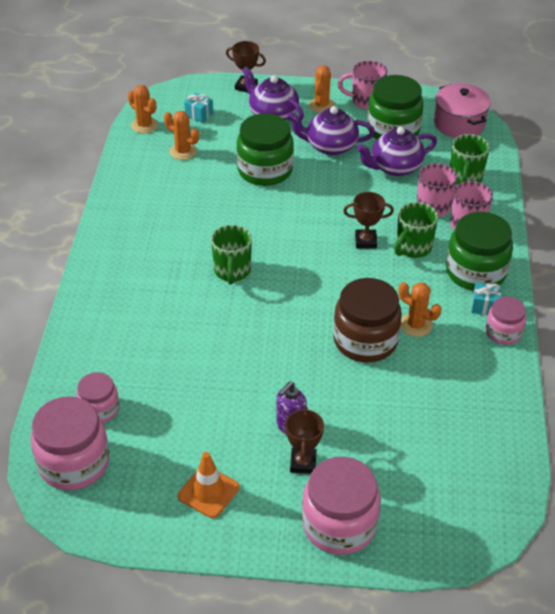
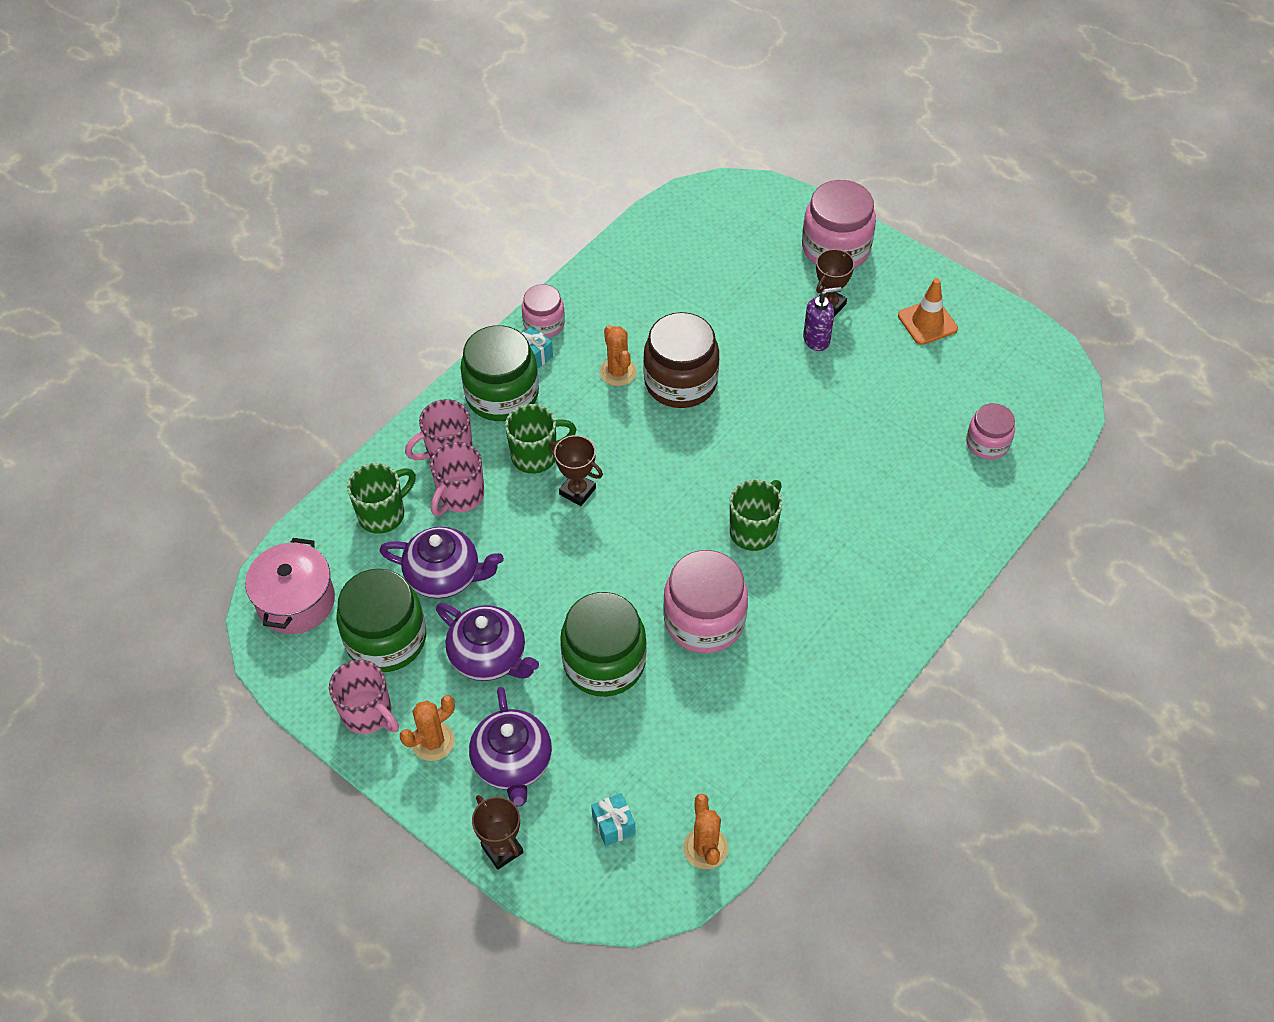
camera: 145 degrees left, 10 degrees up
pink jar [31,396,109,490] -> pink jar moved to [664,550,748,653]
orange cactus [164,111,199,160] -> none

